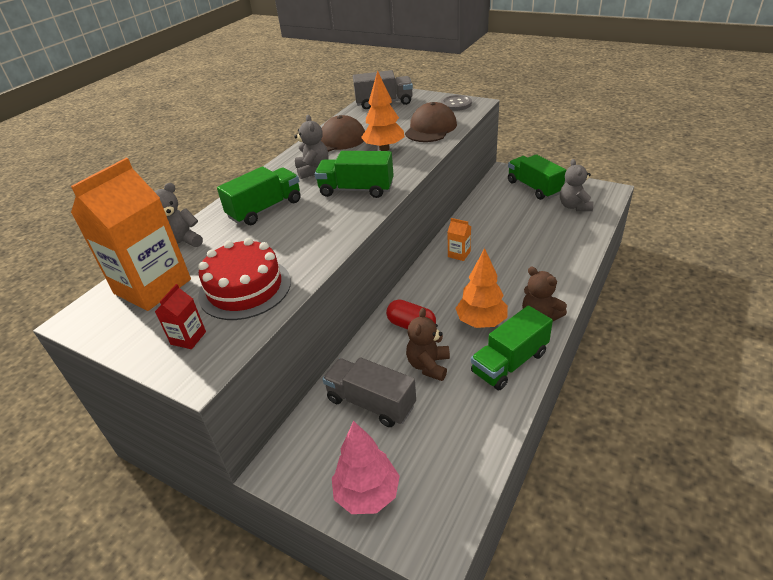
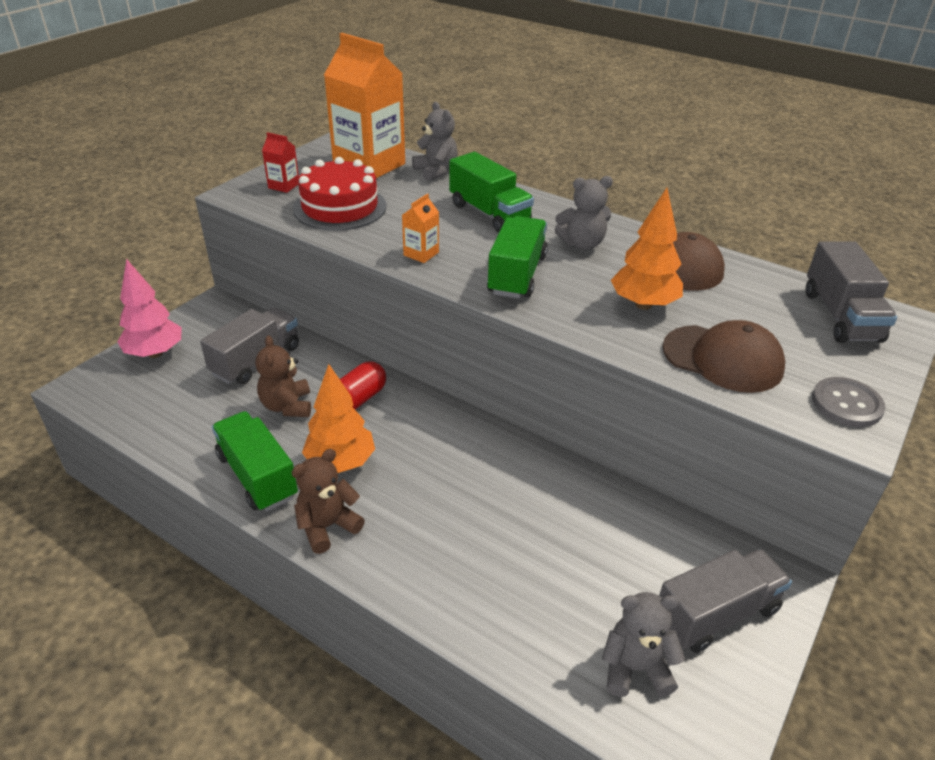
camera: 90 degrees right, 0 degrees up
brown teddy bear [406,308,450,381] -> brown teddy bear turned 120 degrees counterclockwise [255,335,311,417]
orange carton [448,218,471,261] -> orange carton moved to [402,193,439,263]
green truck [508,154,566,200] -> grey truck [659,549,792,653]

